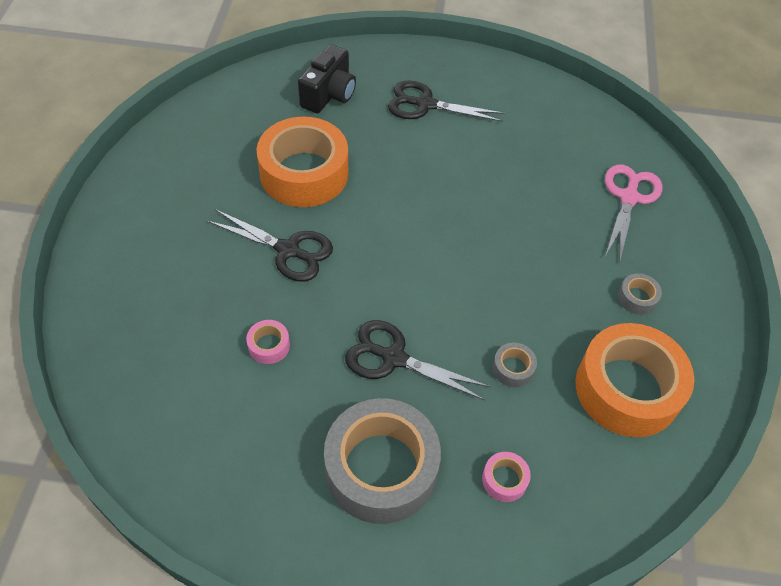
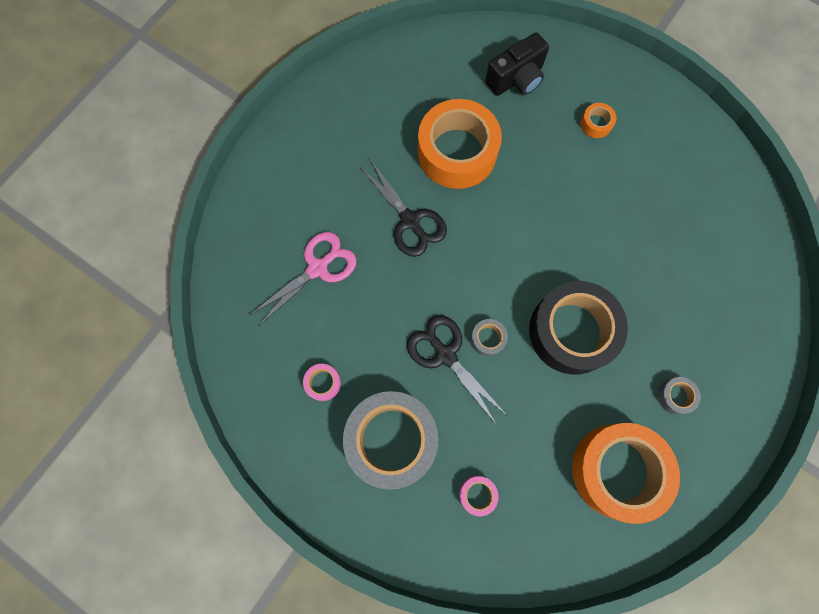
camera: 30 degrees right, 20 degrees up
pink tape [246,320,290,364] -> pink tape moved to [303,364,341,401]
black scissors [388,80,505,122] -> orange tape [580,103,616,138]
grey tape [493,342,537,387] -> grey tape moved to [471,319,508,356]
pink scissors [605,165,662,263] -> pink scissors moved to [249,232,356,326]
none -> black tape [529,281,628,375]

